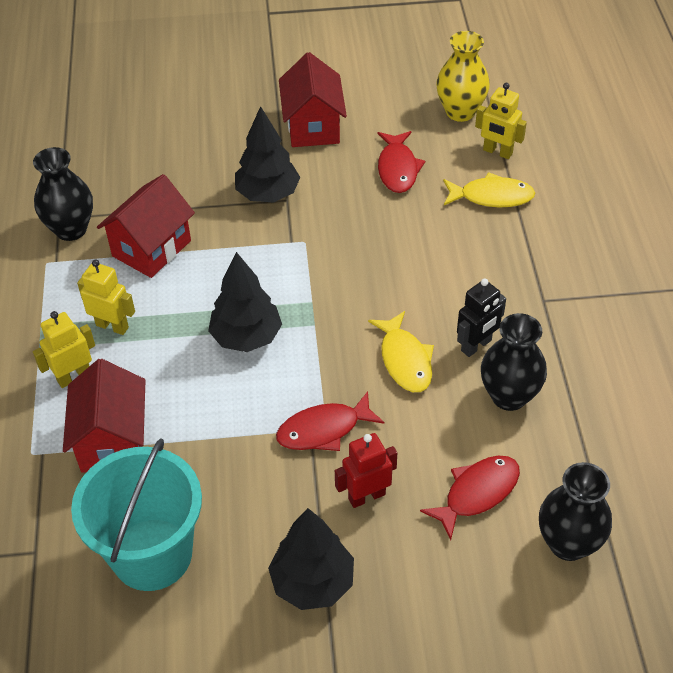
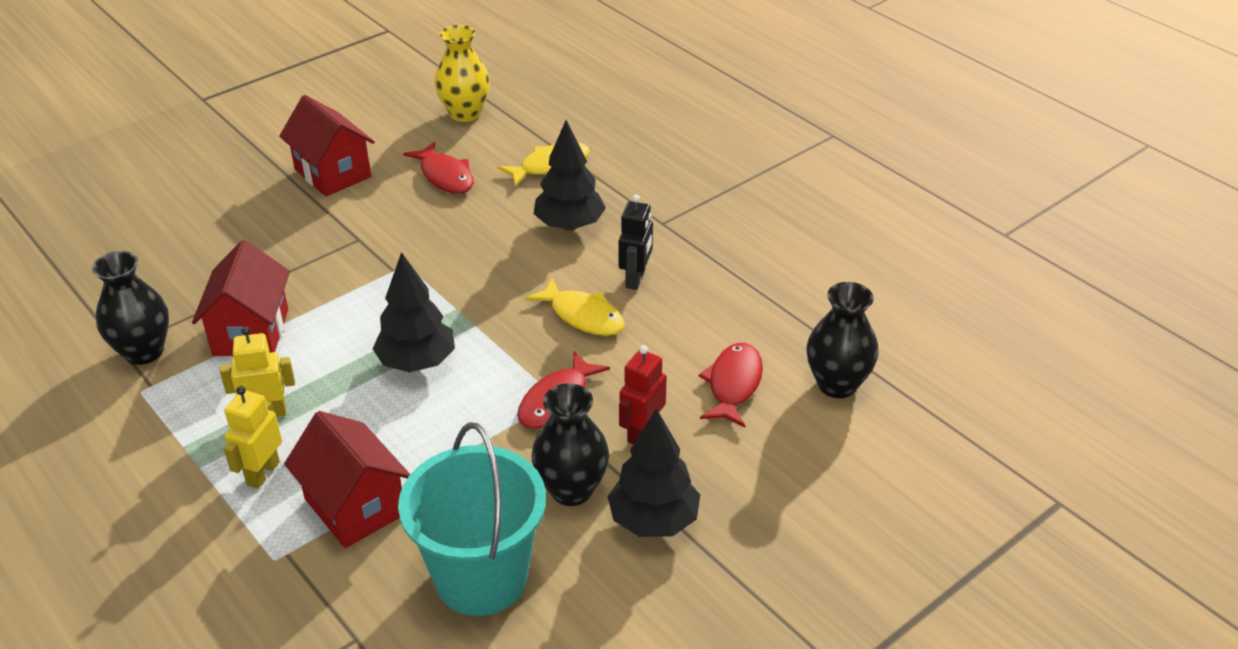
camera: 35 degrees left, 10 degrees down
black tree [235,106,300,202] -> black tree moved to [534,120,606,231]
yellow robot [475,83,527,159] -> none
black vase [481,313,547,411] -> black vase moved to [531,383,609,506]

